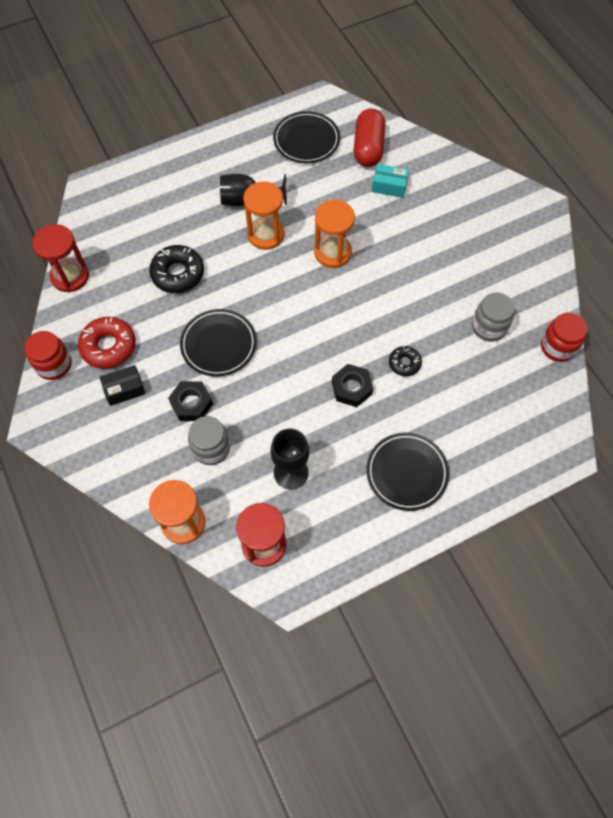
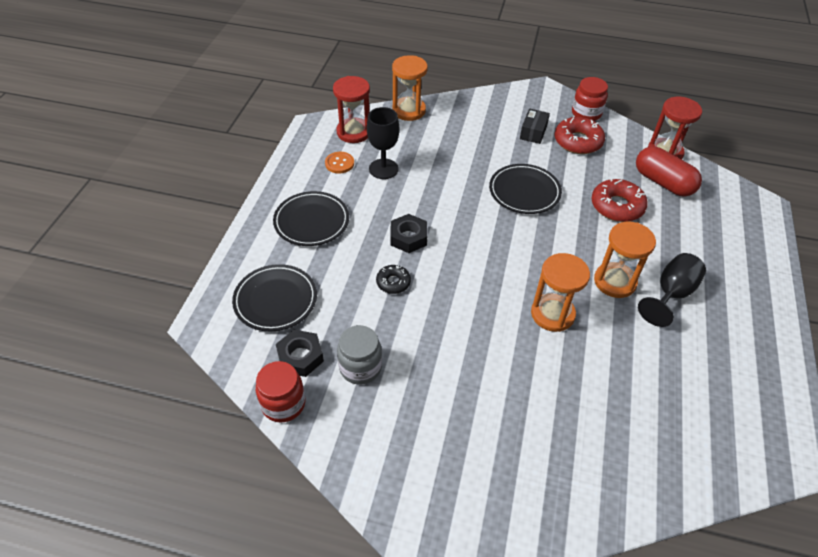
camera: 130 degrees right, 15 degrees down
black donut [149,245,204,293] -> red donut [591,178,648,222]
black nut [168,381,213,421] -> black nut moved to [276,330,324,377]
grey jar [188,416,230,465] -> none
black plate [273,111,340,163] -> black plate moved to [232,264,317,331]
red capsule [354,109,385,167] -> red capsule moved to [636,146,702,197]
turquoise box [372,164,409,198] -> none
none -> orange button [325,152,354,174]

